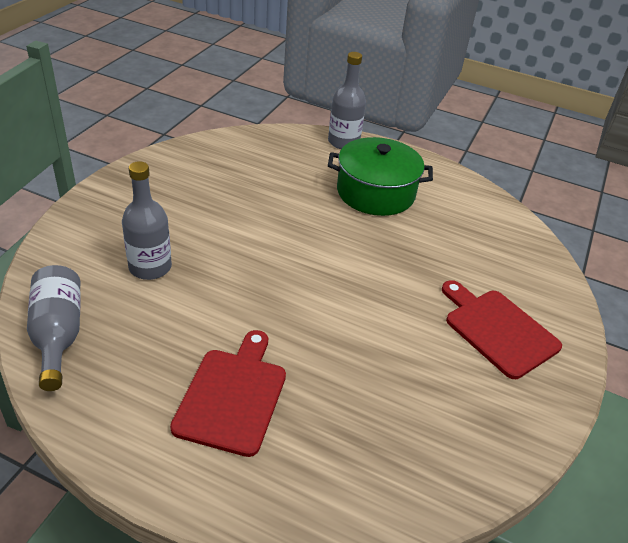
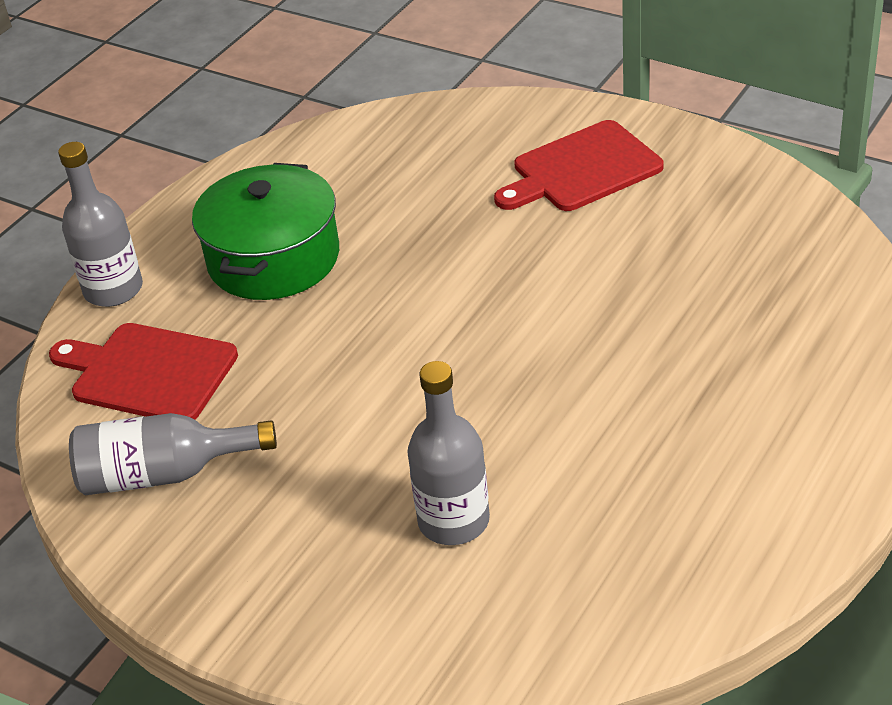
camera: 75 degrees left, 0 degrees up
grey bottle [27,265,81,391] -> grey bottle moved to [69,413,277,495]
red cutting board [170,330,286,457] -> red cutting board moved to [49,323,238,420]

